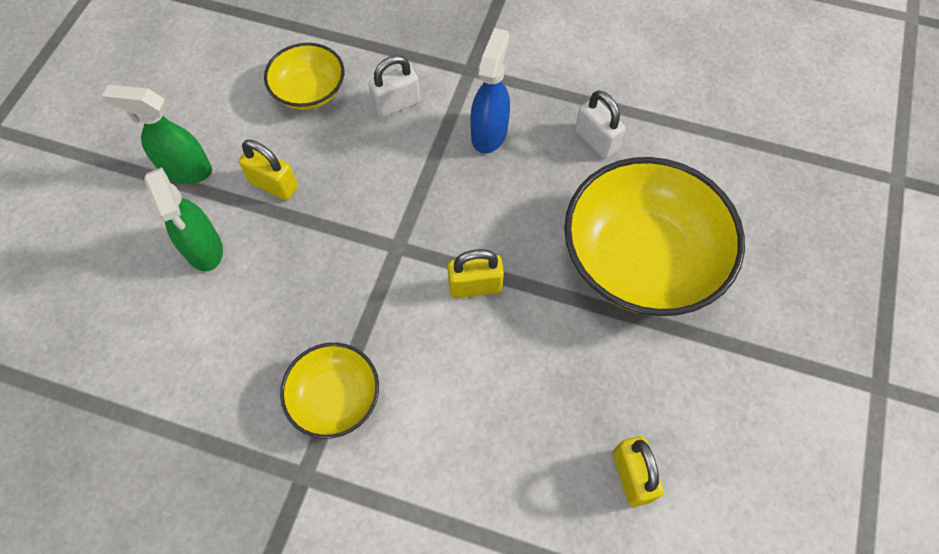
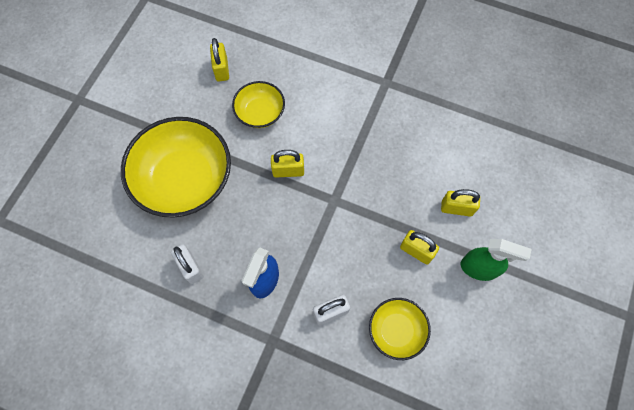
camera: 175 degrees left, 5 degrees up
green spray bottle [144,167,223,271] -> yellow padlock [441,189,480,217]
yellow bowl [280,343,379,439] -> yellow bowl moved to [232,81,285,128]

